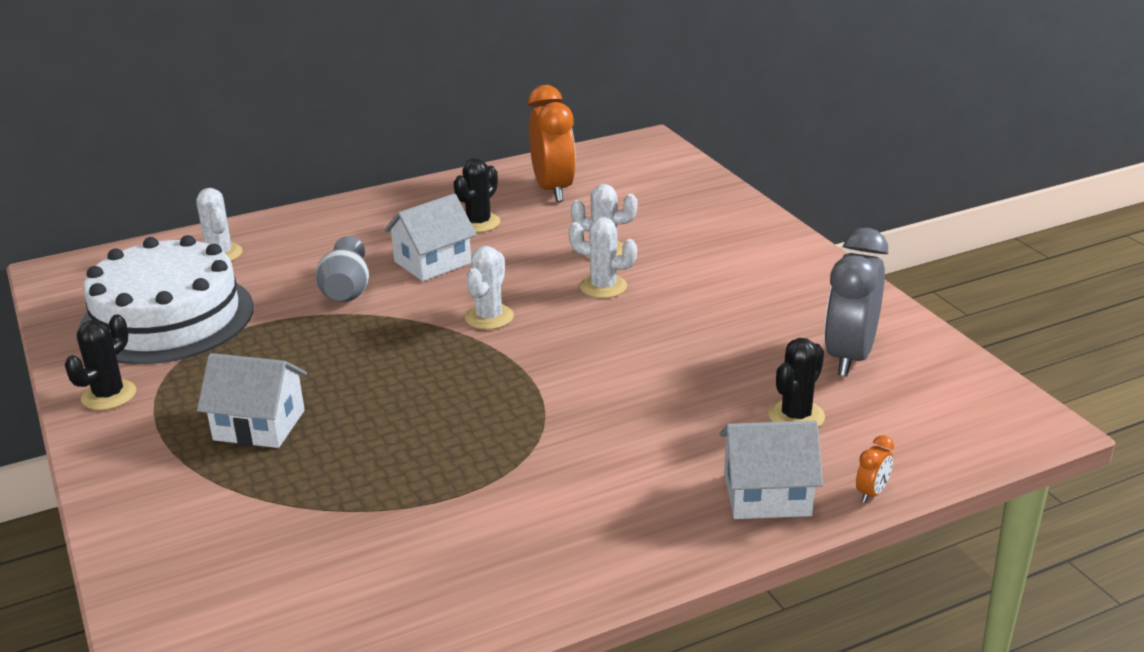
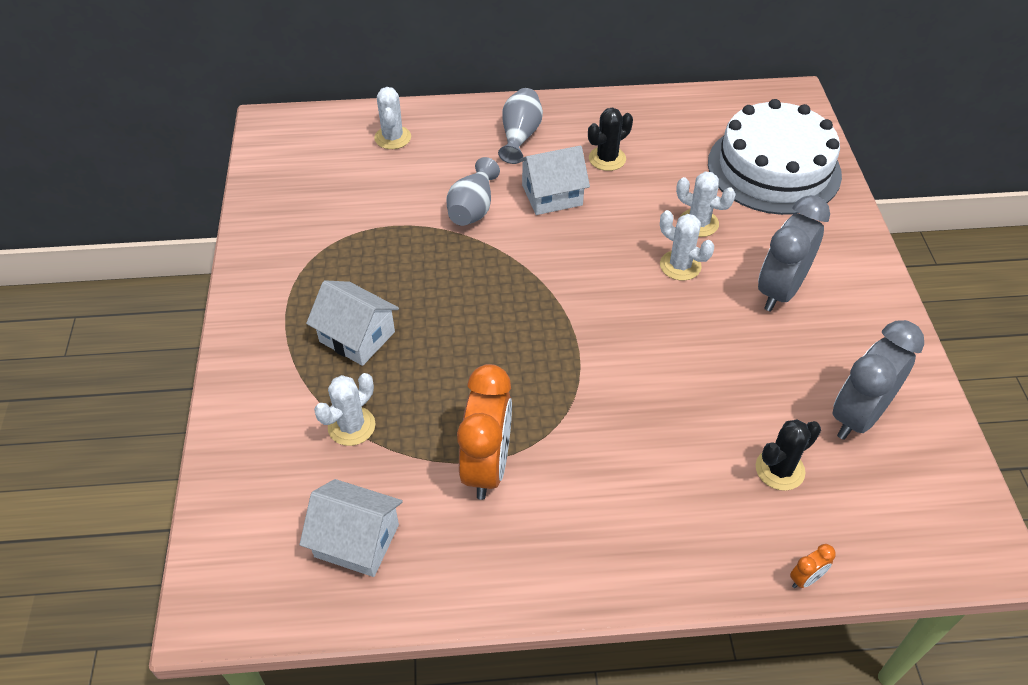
camera: 20 degrees right, 20 degrees up
black cactus [65,314,136,410] -> none
white cake [79,235,254,364] -> white cake moved to [708,99,842,215]
white cactus [465,246,514,330] -> white cactus moved to [314,373,375,446]
orange clock [528,85,576,202] -> orange clock moved to [457,364,512,500]
white house [719,421,823,519] -> white house moved to [300,479,403,577]
none -> grey vase [498,88,543,164]
none -> grey clock [758,195,830,312]

